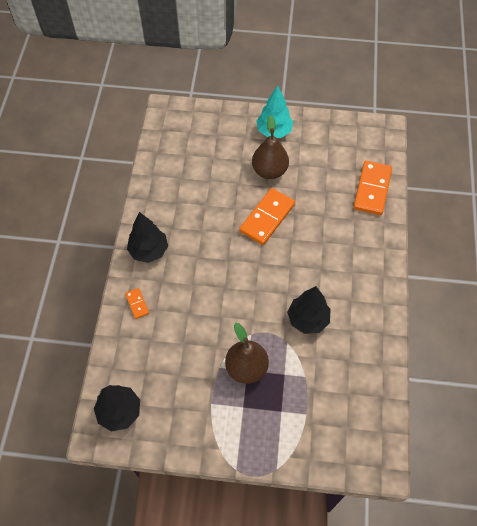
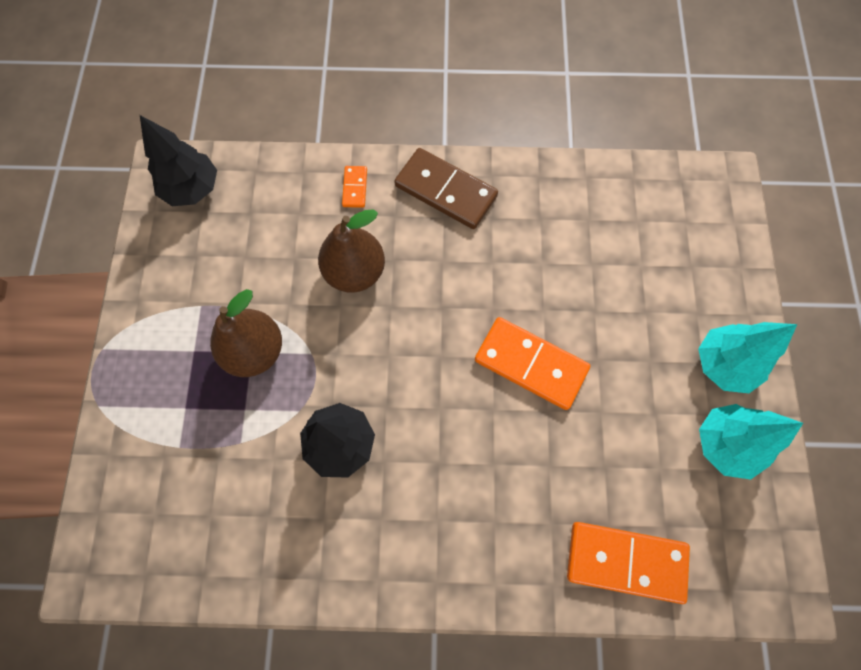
camera: 85 degrees right, 10 degrees up
orange domino [125,288,149,319] -> orange domino turned 60 degrees counterclockwise [342,166,367,208]
black tree [127,212,168,263] -> brown domino [394,148,498,229]
brown pear [252,115,289,179] -> brown pear moved to [318,209,385,293]
none -> turquoise tree [699,404,803,479]

